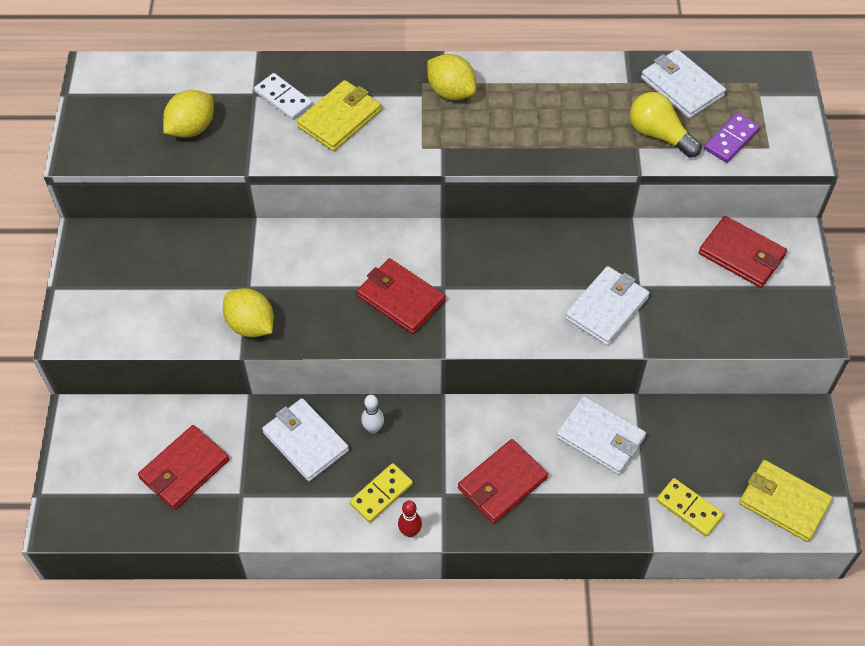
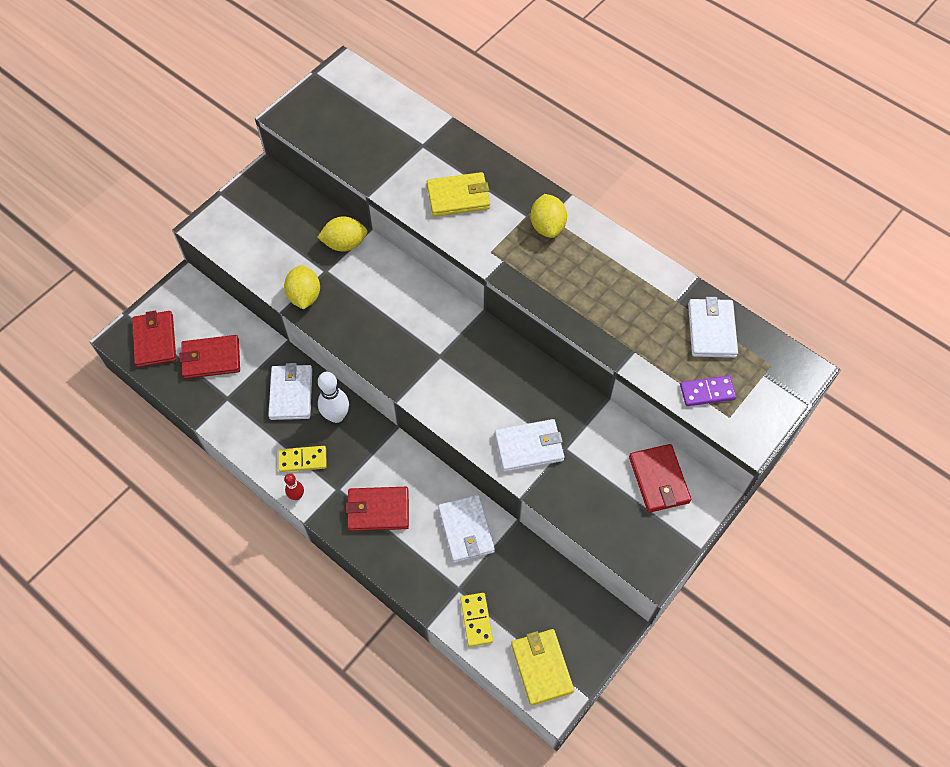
camera: 40 degrees right, 5 degrees up
yellow lemon [163,90,214,138] -> yellow lemon moved to [317,216,367,252]
white domino [254,73,312,120] -> none
red wallet [357,258,445,334] -> red wallet moved to [132,311,176,367]
white bowling pin [361,395,384,434] -> white bowling pin [318,372,349,423], size x1.73
yellow light bulb [630,92,701,158] -> none

